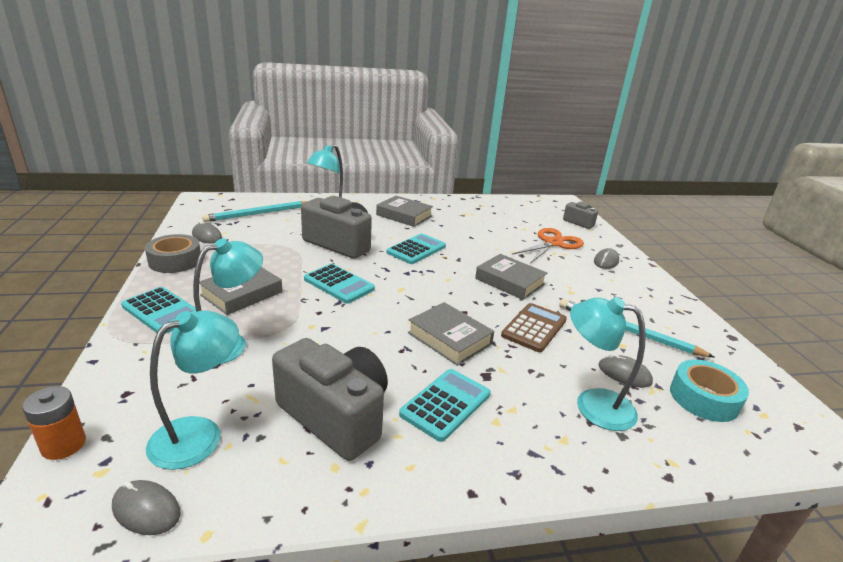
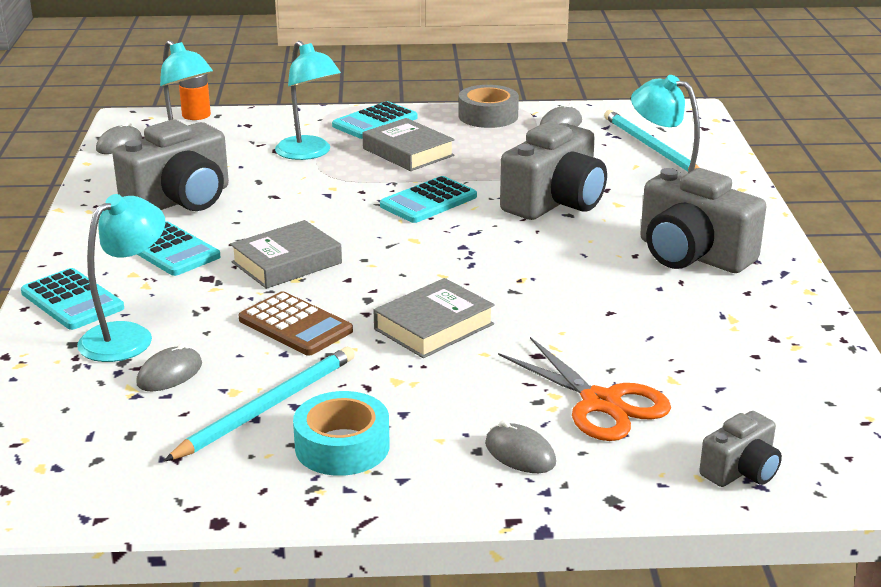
camera: 100 degrees right, 0 degrees up
grey book [376,196,433,227] -> grey camera [640,168,766,273]
turquoise calculator [387,234,446,264] -> turquoise calculator moved to [21,268,124,330]
turquoise tape [670,359,749,422] -> turquoise tape moved to [293,391,390,476]

